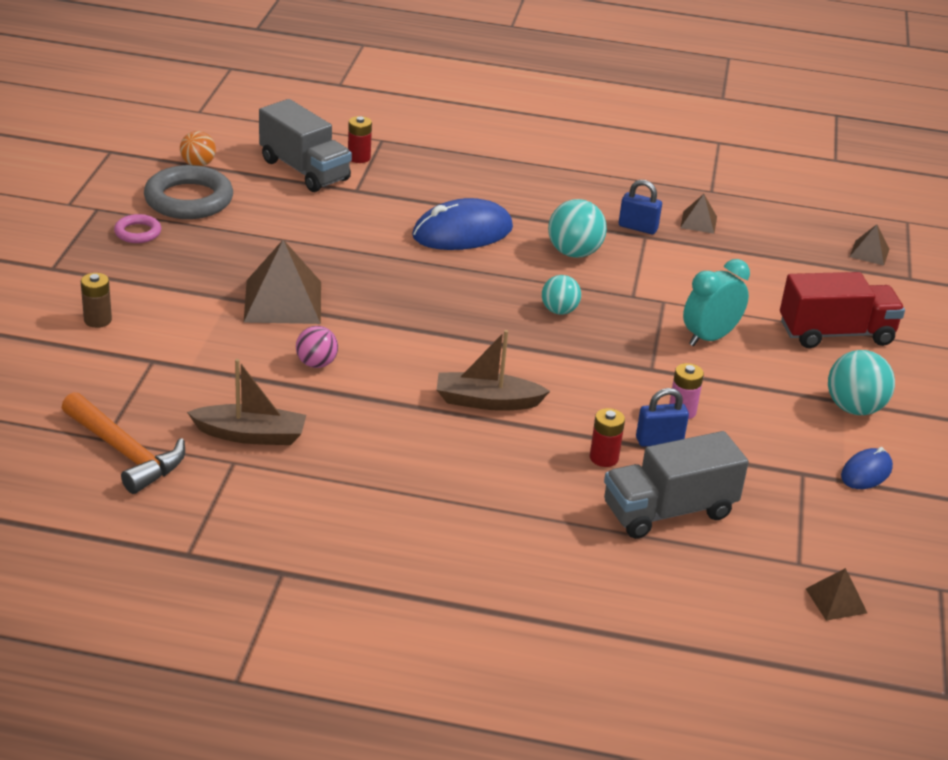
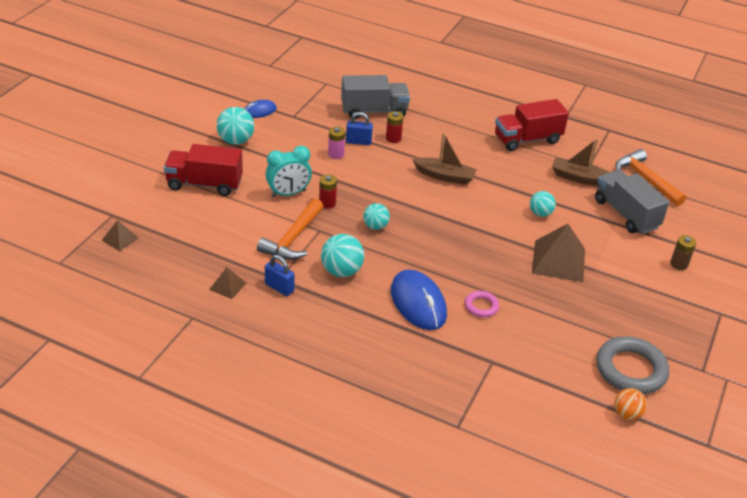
camera: 165 degrees left, 5 degrees up
pink ring [114,214,161,243] -> pink ring moved to [465,291,499,317]
grey truck [259,99,352,192] -> grey truck moved to [595,170,669,234]
pink ball [296,326,338,368] -> turquoise ball [530,191,556,217]
red battery [348,116,372,163] -> red battery moved to [319,174,337,209]
blue mouse [412,198,513,250] -> blue mouse turned 75 degrees clockwise [391,269,447,330]
brown pyramid [806,568,867,621] -> none
none -> orange hammer [257,198,324,260]
none -> red truck [495,99,569,151]

